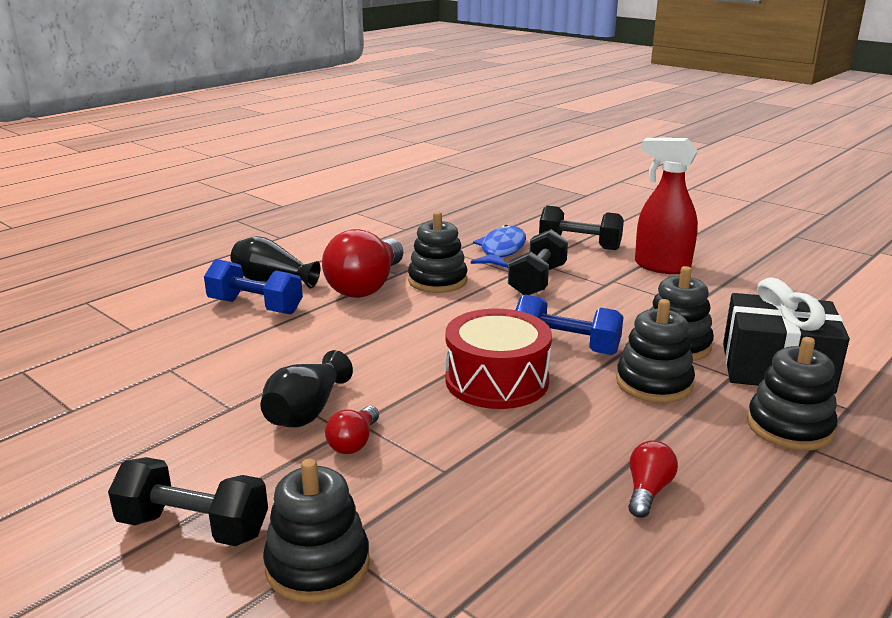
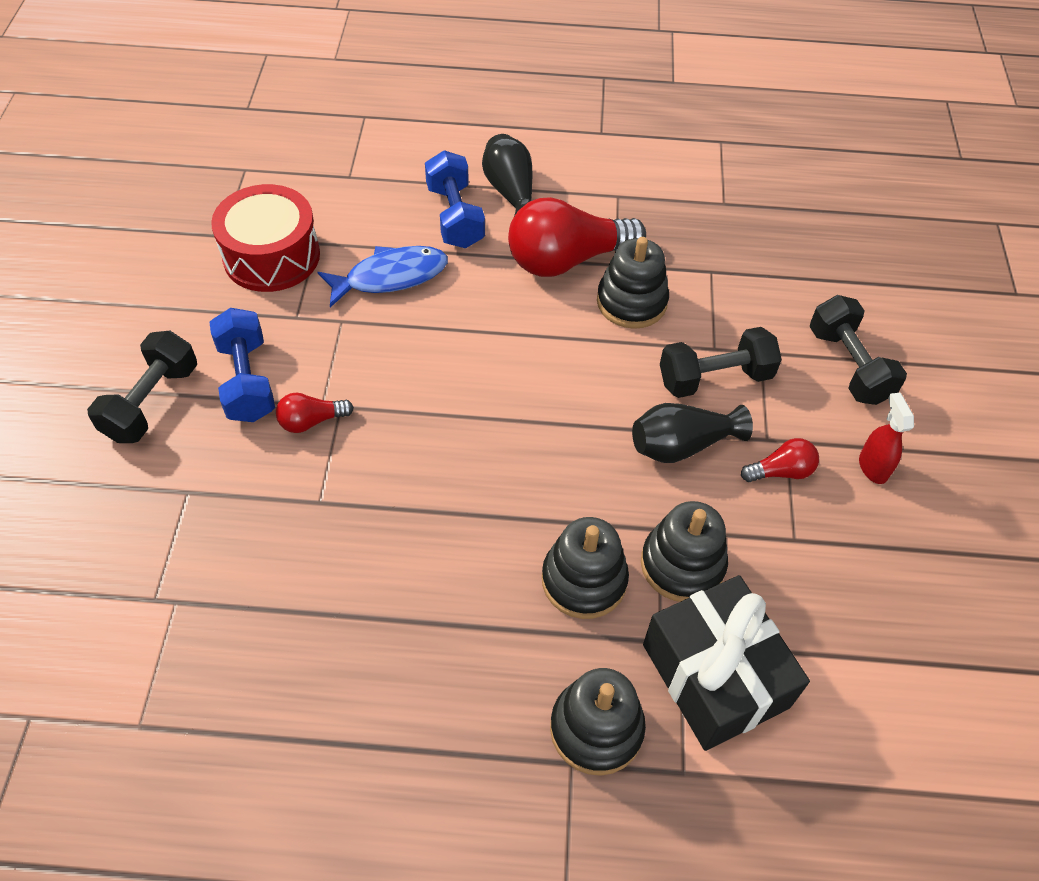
camera: 50 degrees right, 30 degrees up
black dumbbell [108,457,268,546] -> black dumbbell turned 45 degrees clockwise [87,331,197,443]
black vase [260,350,353,427] -> black vase moved to [632,403,753,463]
black stacking toy [263,459,370,603] -> none
red drum [445,309,552,409] -> red drum moved to [211,184,320,292]
blue fish [471,225,526,268] -> blue fish moved to [318,246,448,307]
blue dumbbell [516,295,624,355] -> blue dumbbell moved to [209,308,275,422]
red light bulb [628,440,678,518] -> red light bulb moved to [741,438,819,482]
red spray bottle [635,138,698,274] -> red spray bottle [859,393,914,484], size x0.54

